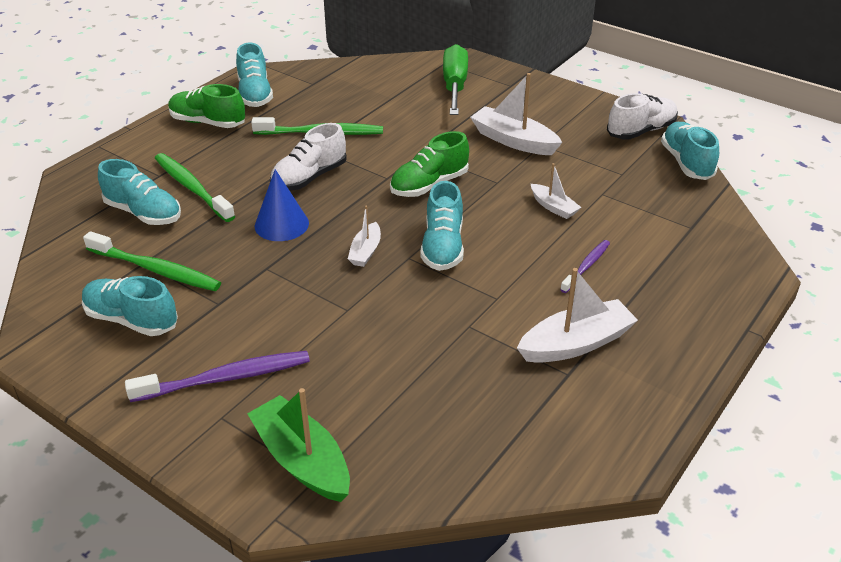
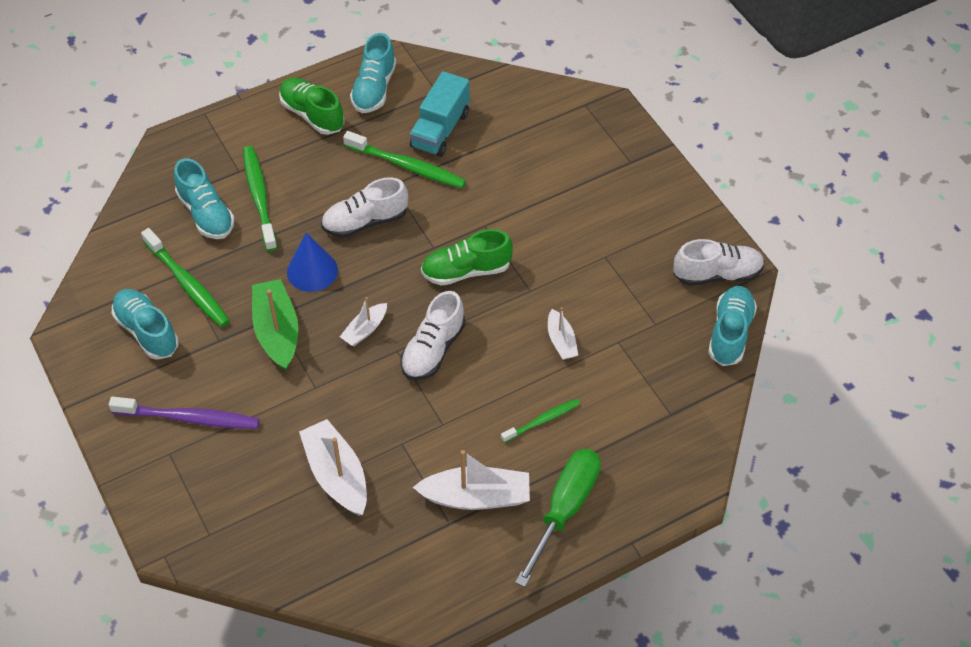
camera: 25 degrees right, 15 degrees up
green boat [247,388,350,502] -> green boat moved to [252,279,298,370]
turquoise shoe [420,181,464,271] -> white shoe [400,291,465,380]
green screwdriver [443,44,468,115] -> green screwdriver moved to [515,449,601,587]
white boat [470,73,563,155] -> white boat moved to [299,419,367,516]
purple toothbrush [560,240,610,293] -> green toothbrush [501,399,580,443]
none -> turquoise truck [410,71,470,157]

